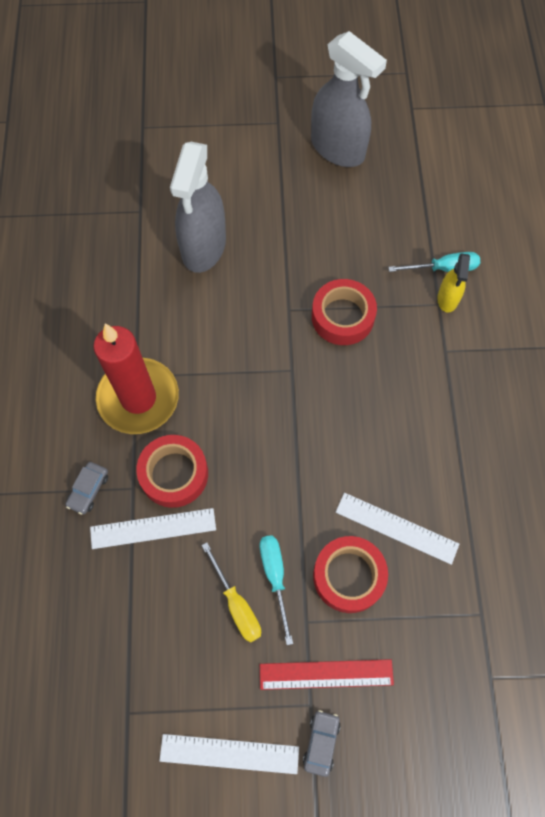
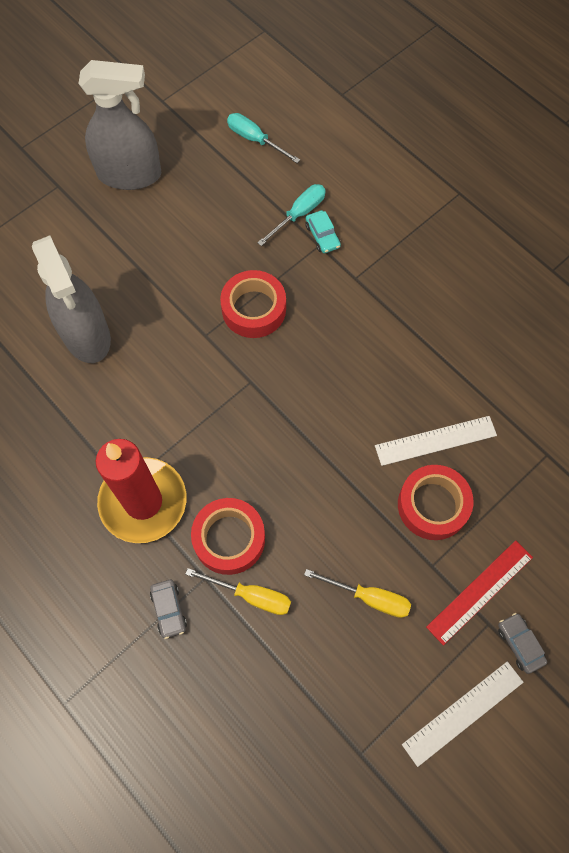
camera: 40 degrees left, 0 degrees up
white ruler [90,508,216,549] -> yellow screwdriver [186,568,291,615]
turquoise screwdriver [260,535,293,645] -> turquoise screwdriver moved to [227,113,300,163]
yellow spray bottle [437,253,470,313] -> turquoise car [305,210,341,253]

